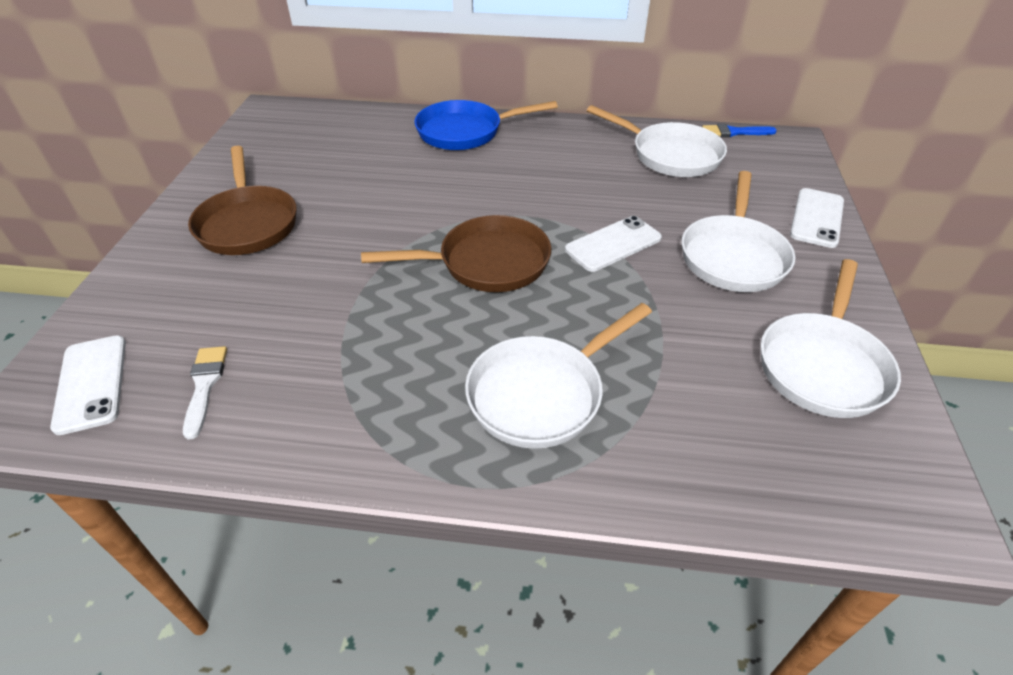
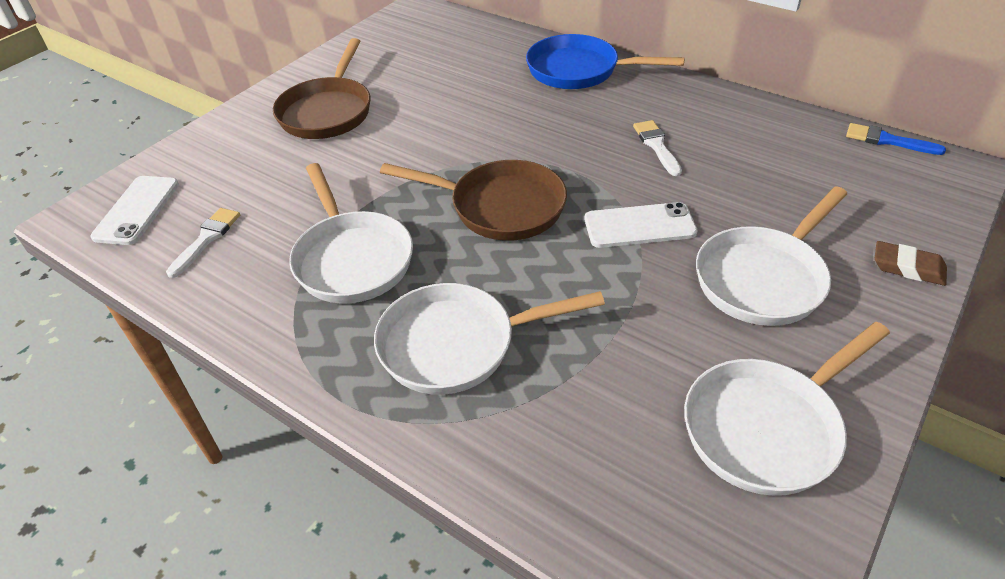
camera: 30 degrees right, 0 degrees up
white pan [587,105,727,177] -> white pan moved to [289,163,413,304]
white phone [790,188,844,248] -> brown eraser [875,241,947,286]
none -> white brush [633,120,682,176]

